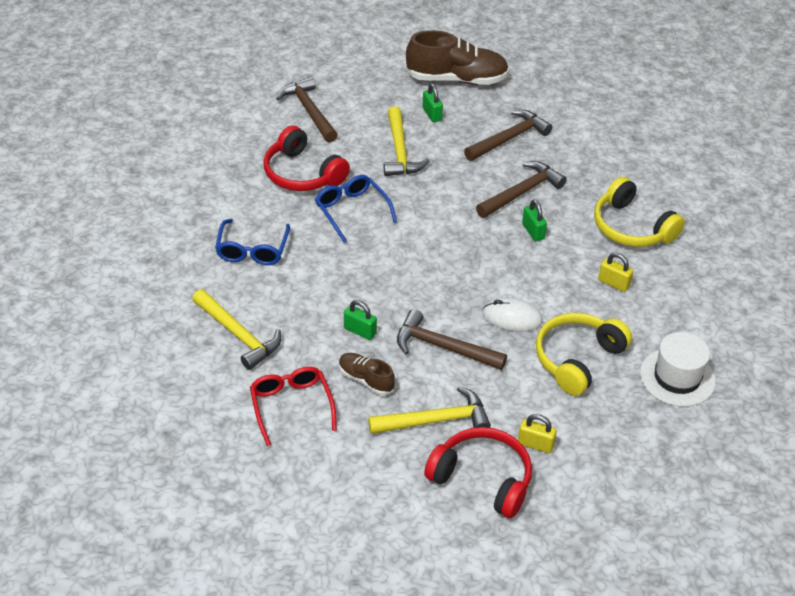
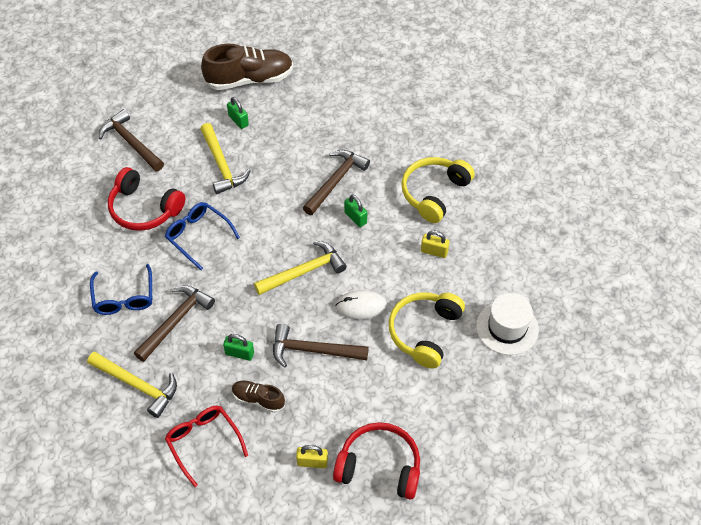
camera: 15 degrees left, 10 degrees up
yellow hammer [368,386,491,434] -> yellow hammer moved to [254,241,347,295]
brown hammer [464,110,552,161] -> brown hammer moved to [134,285,215,362]
yellow padlock [518,414,557,453] -> yellow padlock moved to [296,445,328,468]
yellow headphones [594,177,685,247] -> yellow headphones turned 90 degrees clockwise [401,157,475,223]

